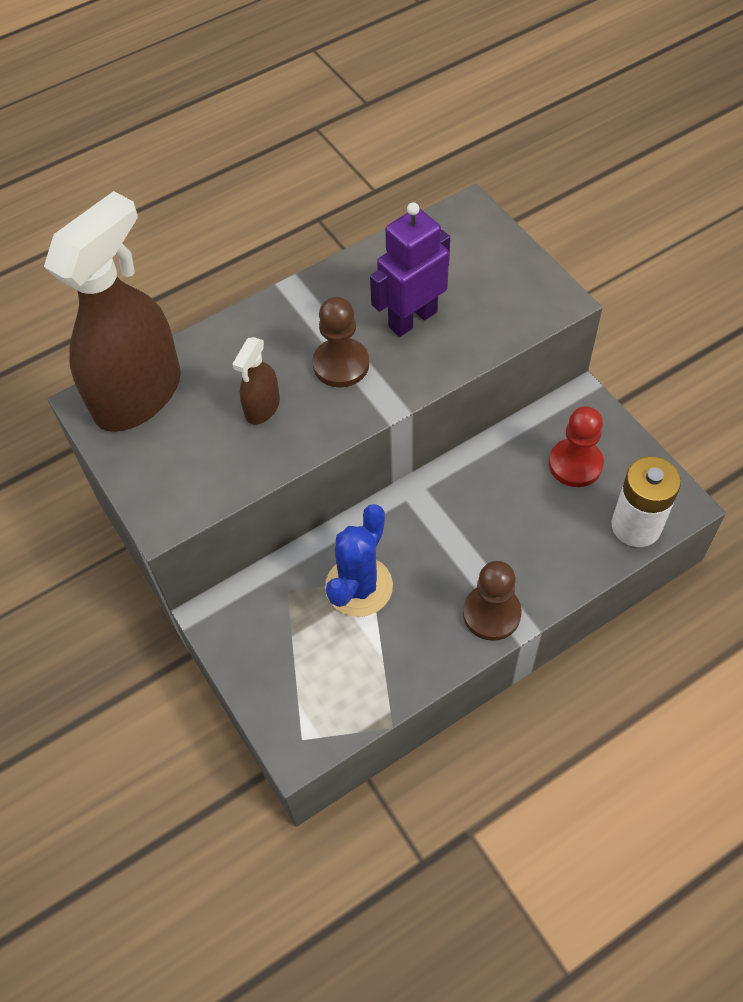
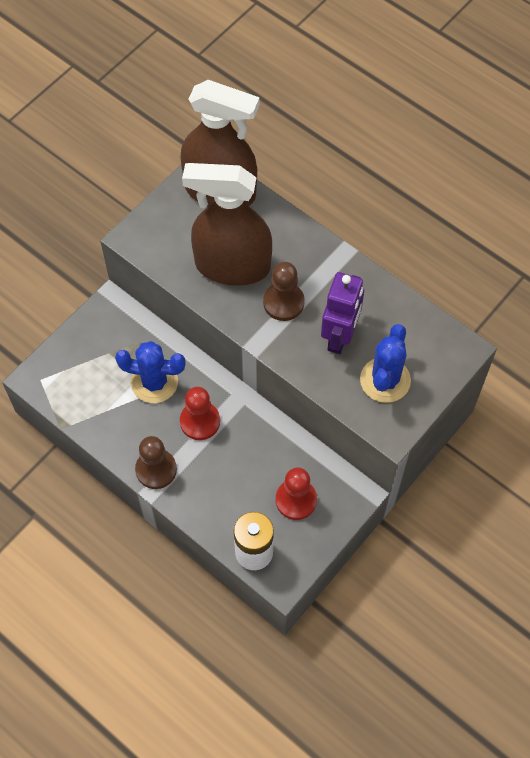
camera: 70 degrees right, 5 degrees up
brown spray bottle [233,337,280,425] -> brown spray bottle [182,163,272,286], size x2.28
purple robot [370,202,450,337] -> purple robot turned 75 degrees clockwise [321,272,364,354]
none -> red pawn [180,387,220,440]
none -> blue cactus [360,324,411,403]

